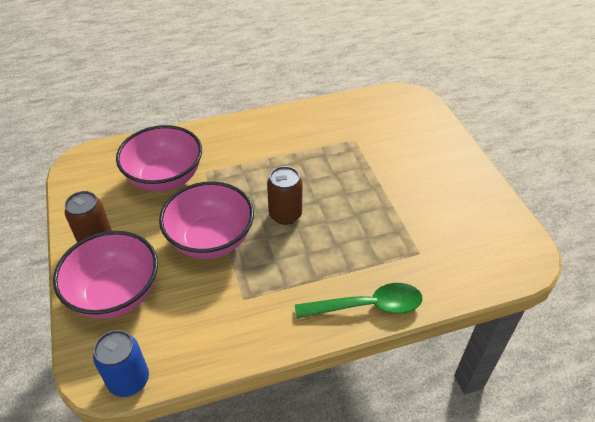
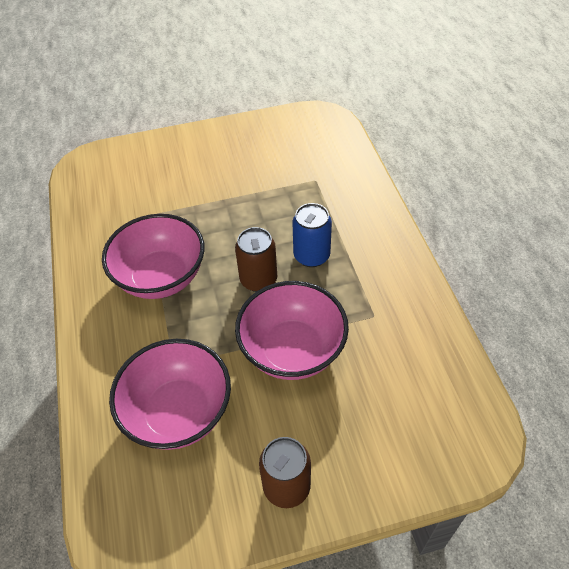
camera: 85 degrees left, 5 degrees up
pink bowl [53,231,158,319] -> pink bowl moved to [102,214,205,299]
blue can [93,330,149,397] -> blue can moved to [292,203,332,267]
green spoon [295,283,422,318] -> none

